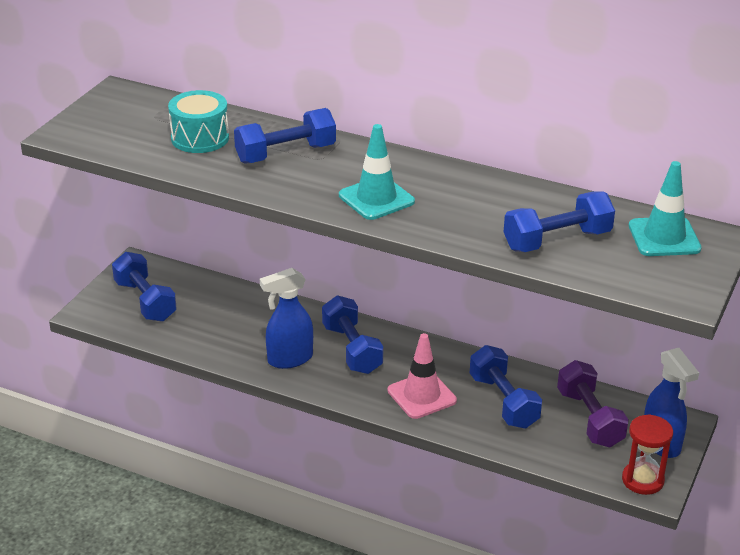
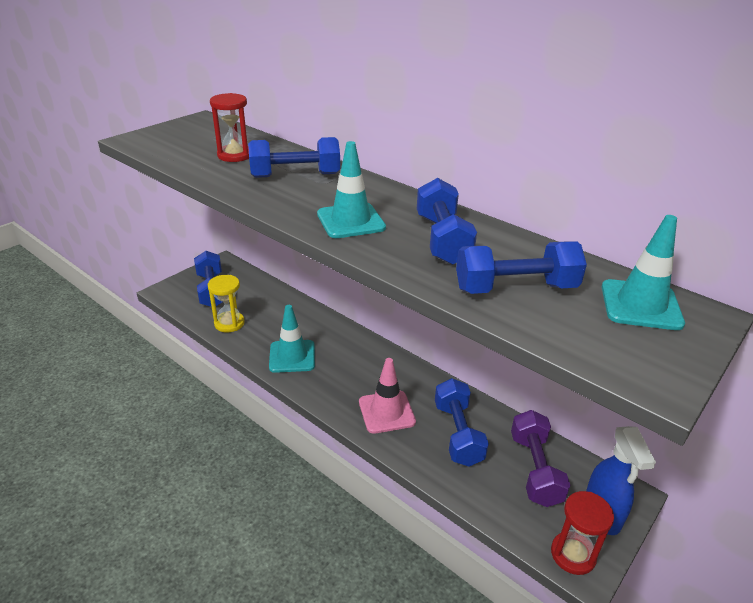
camera: 15 degrees right, 0 degrees up
turquoise drum [168,90,229,153] -> red hourglass [210,93,249,162]
blue spray bottle [260,268,313,369] -> turquoise traffic cone [269,305,315,373]
blue dumbbell [322,296,384,374] -> blue dumbbell moved to [417,178,477,265]
none -> yellow hourglass [208,275,245,332]

